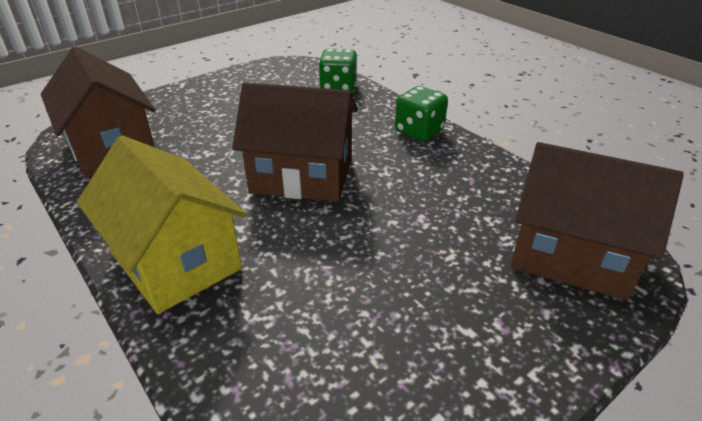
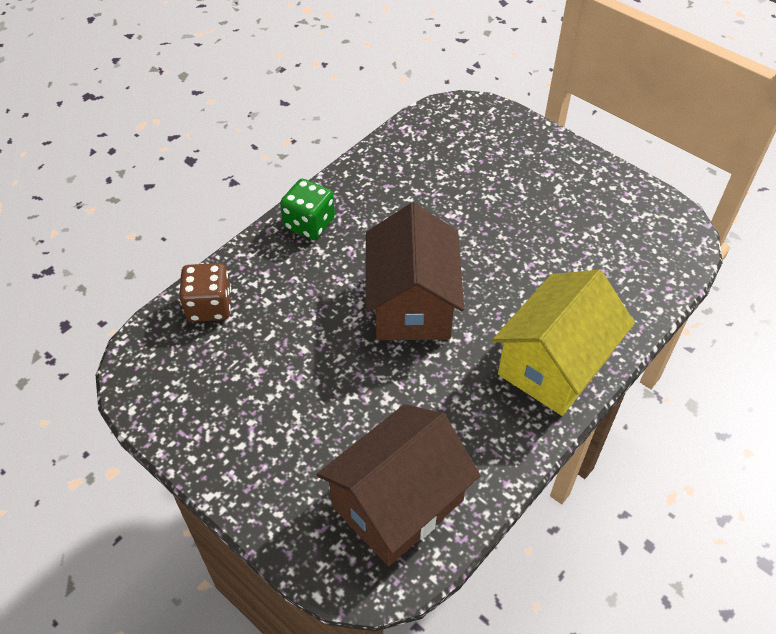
camera: 100 degrees left, 15 degrees up
green dice [319,49,357,92] -> brown dice [179,263,231,322]
brown house [511,142,684,301] -> none

